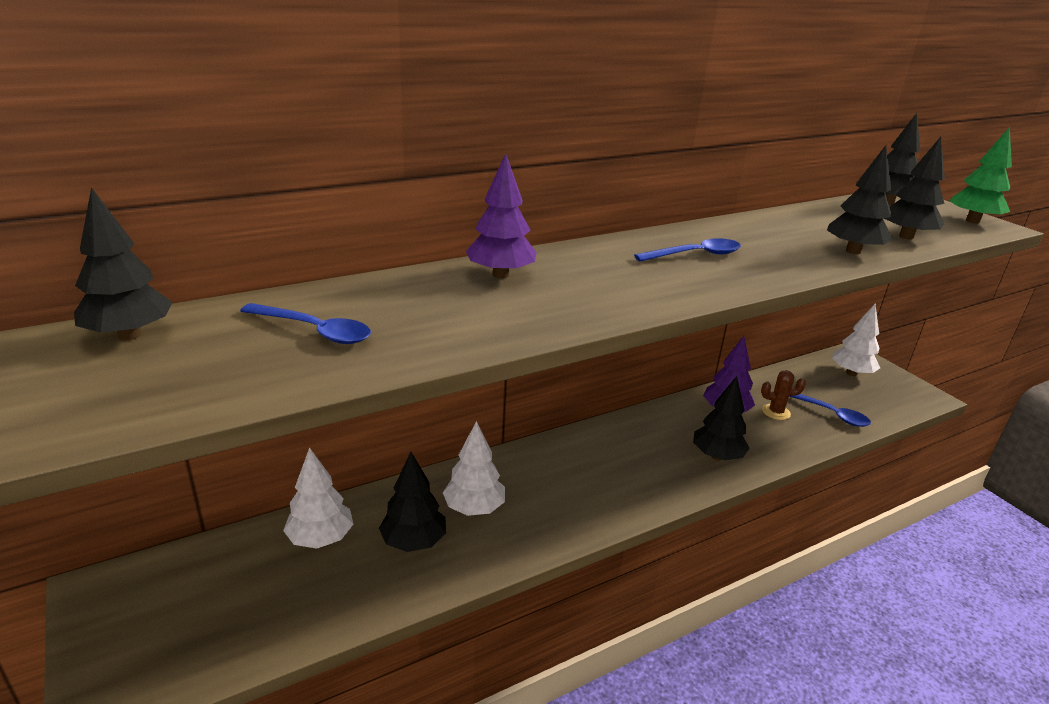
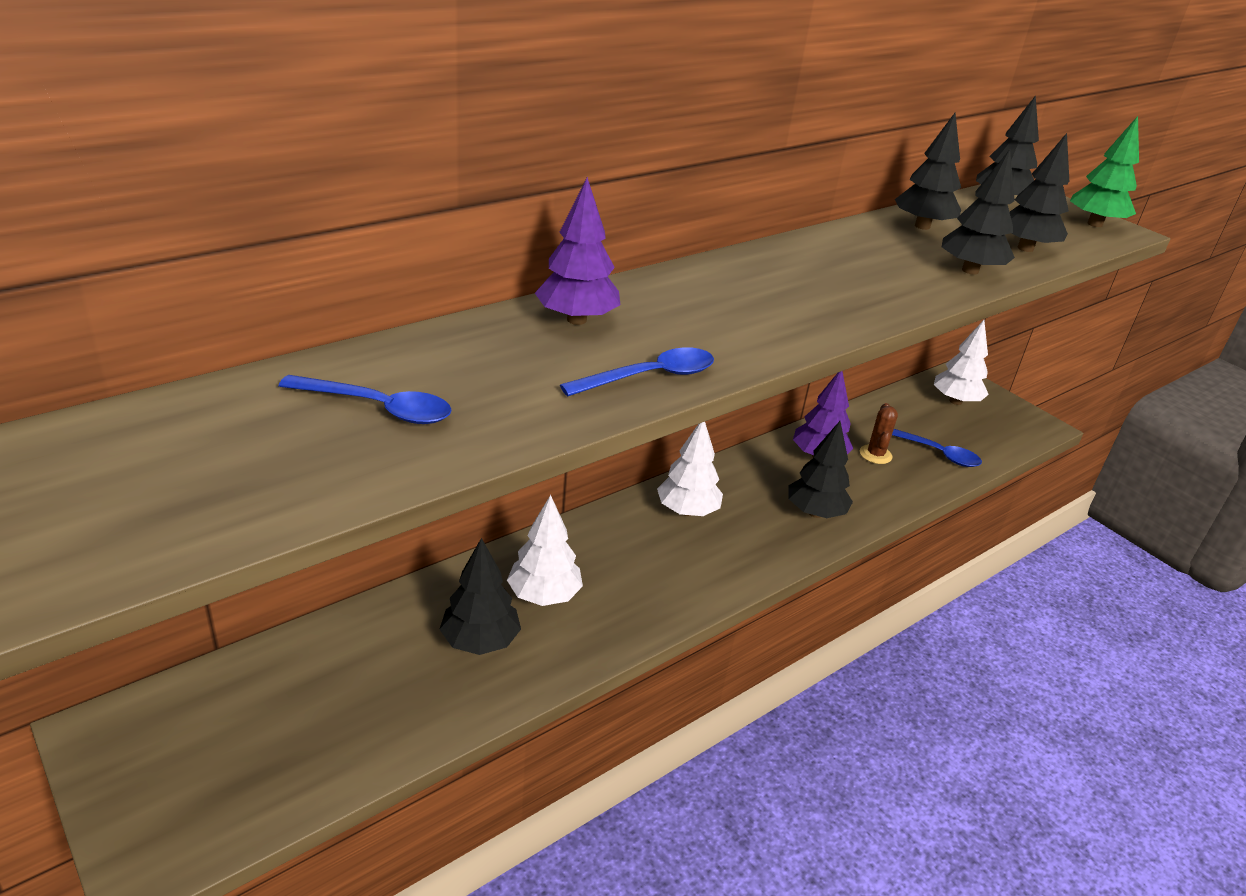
camera: 10 degrees left, 5 degrees up
black tree [74,187,173,340] -> black tree moved to [895,113,961,230]
white tree [283,447,354,549] -> white tree moved to [657,422,723,516]
blue spoon [634,238,741,261] -> blue spoon moved to [560,347,714,396]
brown cactus [761,370,806,420] -> brown cactus turned 75 degrees counterclockwise [860,403,898,464]

